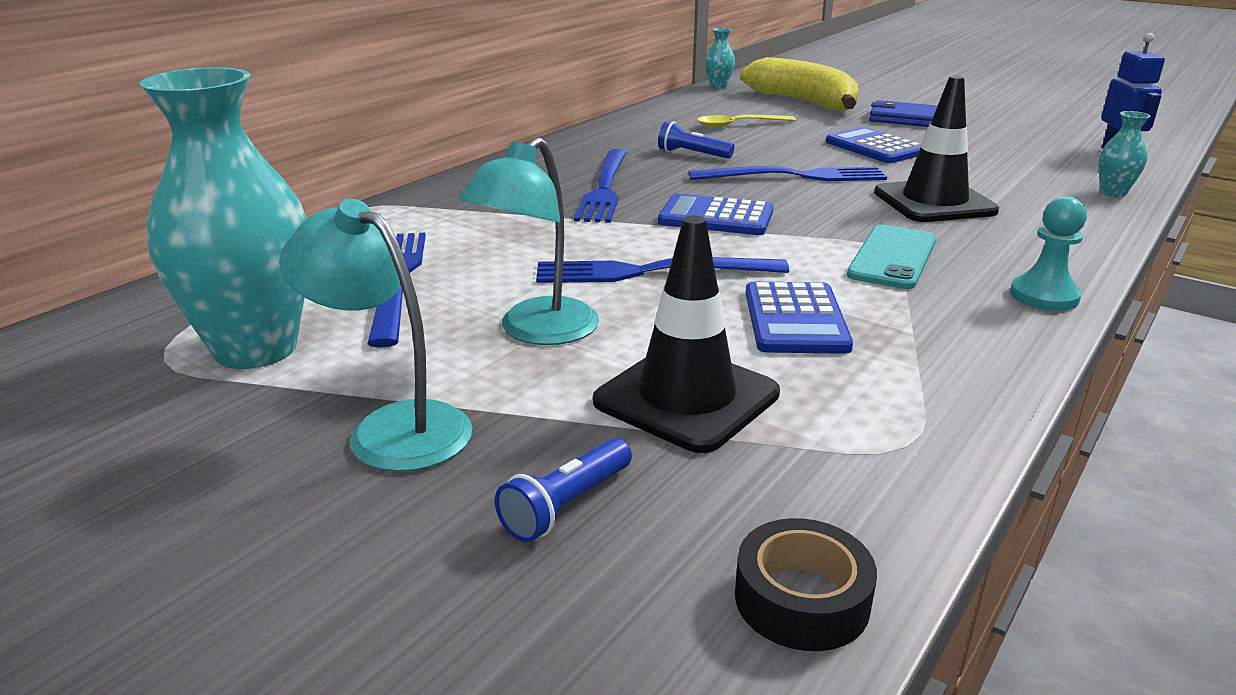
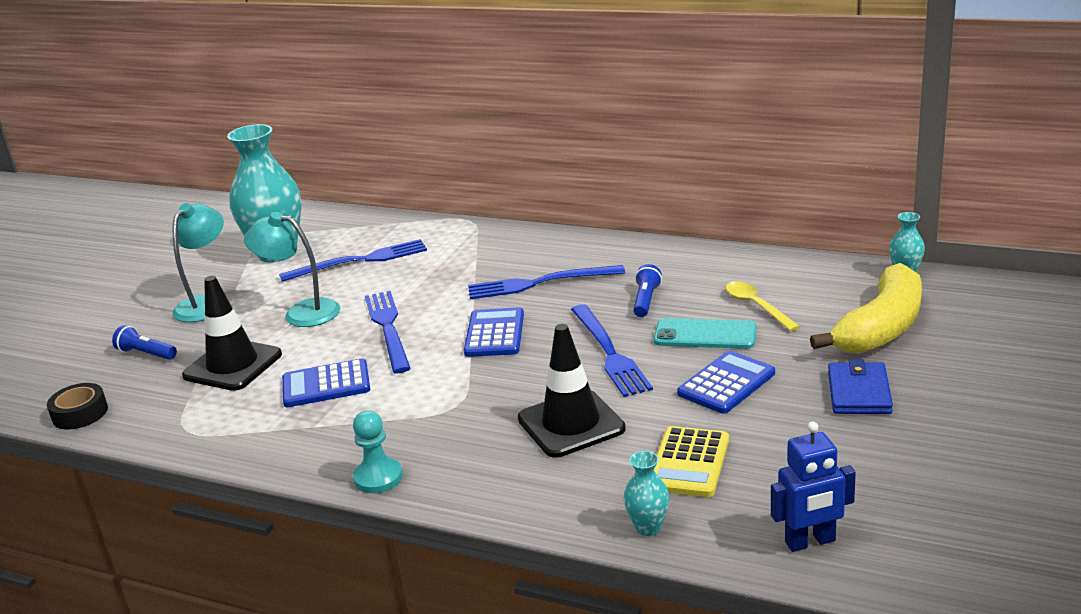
camera: 80 degrees right, 0 degrees up
turquoise phone [847,225,936,289] -> turquoise phone moved to [654,318,756,349]
none -> yellow calculator [654,426,729,497]

